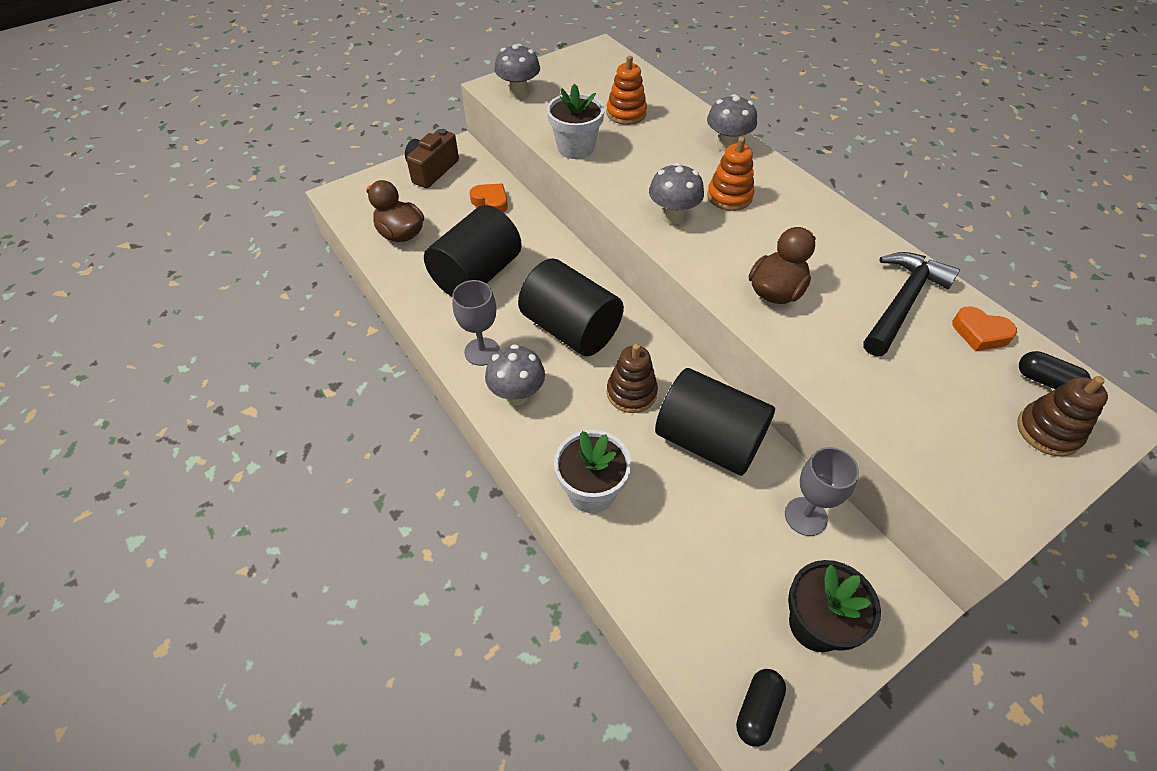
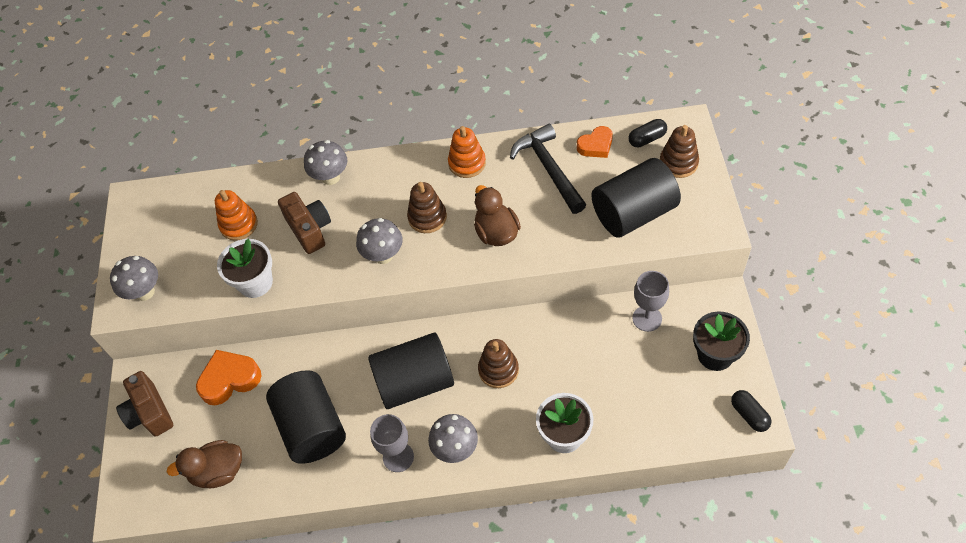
camera: 55 degrees left, 5 degrees up
orange heart [470,183,508,212] -> orange heart [196,350,262,405], size x1.52
black cylinder [655,368,775,476] -> black cylinder moved to [591,158,681,237]
orange stacking toy [707,137,754,211] -> orange stacking toy moved to [448,126,486,178]
none -> brown camera [278,192,331,254]
none -> brown stacking toy [407,182,447,233]

